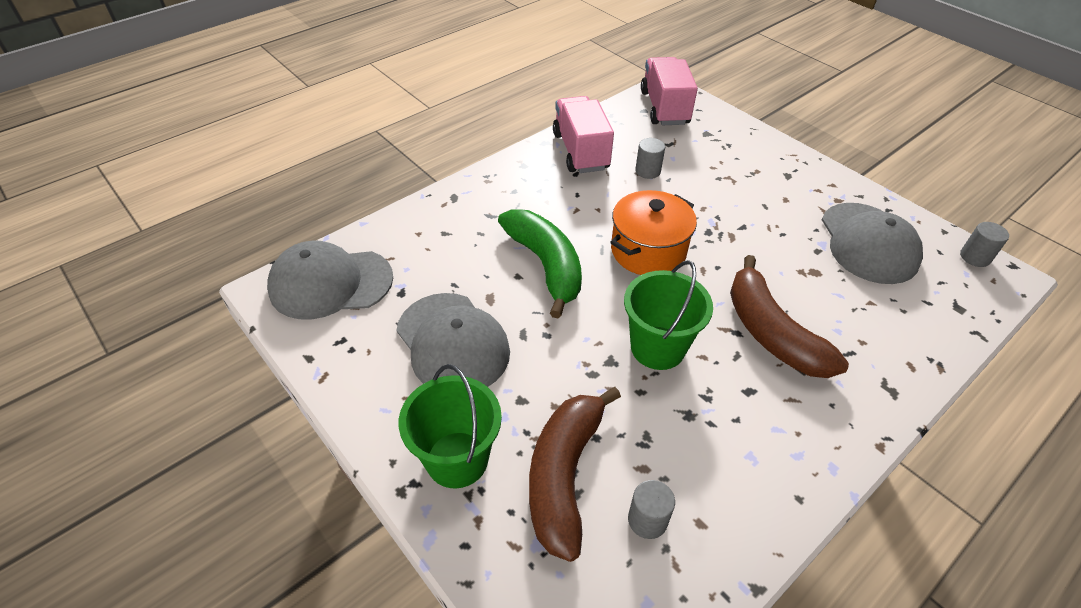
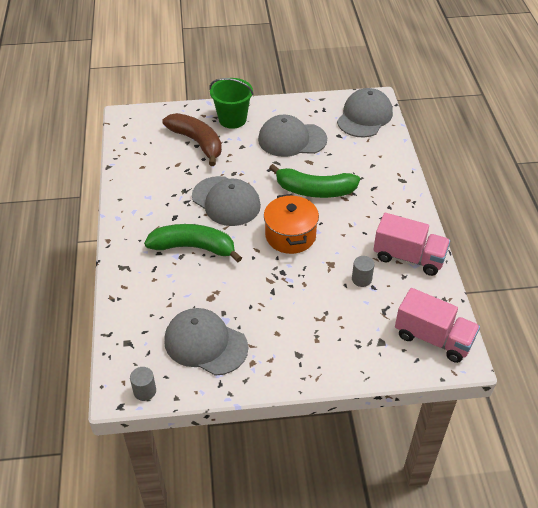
camera: 125 degrees right, 0 degrees up
green bucket [624,260,713,370] -> grey cap [192,176,261,226]
grey cylinder [628,480,675,539] -> none
brown banana [730,255,849,378] -> green banana [144,224,242,262]

